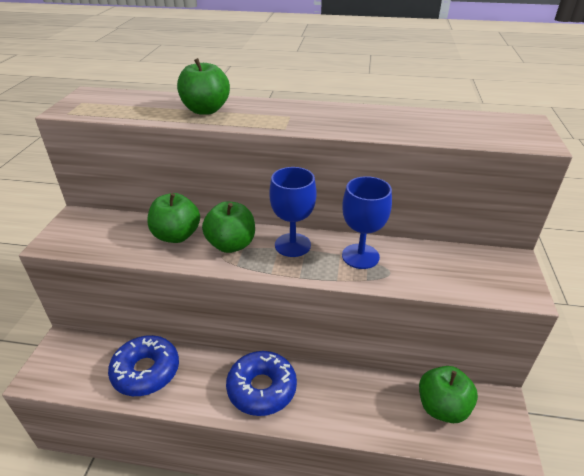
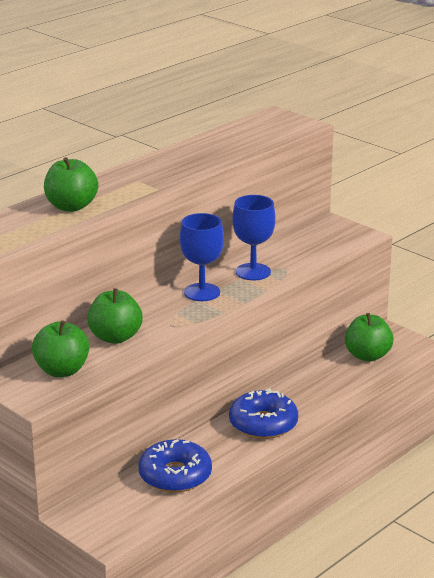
camera: 55 degrees left, 10 degrees down
green apple [202,201,255,253] -> green apple moved to [32,320,89,377]

